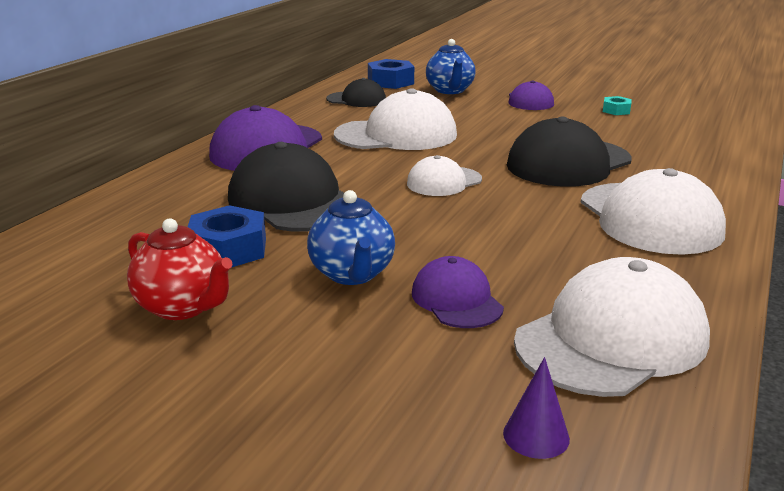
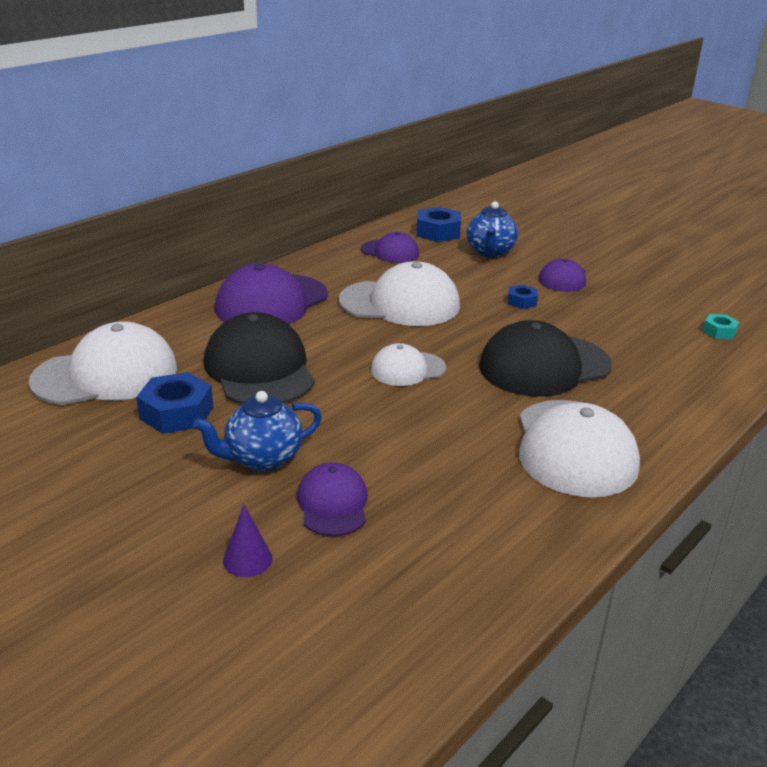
camera: 15 degrees right, 5 degrees up
red teapot [127,218,233,320] -> none
blue teapot [307,190,395,285] -> blue teapot turned 60 degrees clockwise [193,391,322,472]
black cap [326,78,386,107] -> purple cap [361,232,419,263]
purple cone [503,357,570,459] -> purple cone moved to [223,505,272,577]
white cap [514,257,710,397] -> white cap moved to [29,321,177,405]
turquoise nut [603,96,632,115] -> turquoise nut moved to [703,314,739,339]
none -> blue nut [508,284,538,309]

